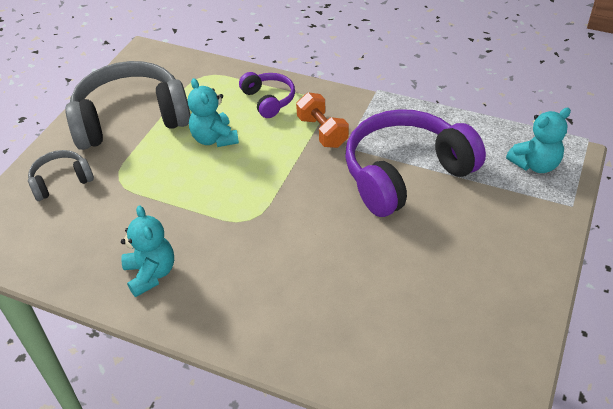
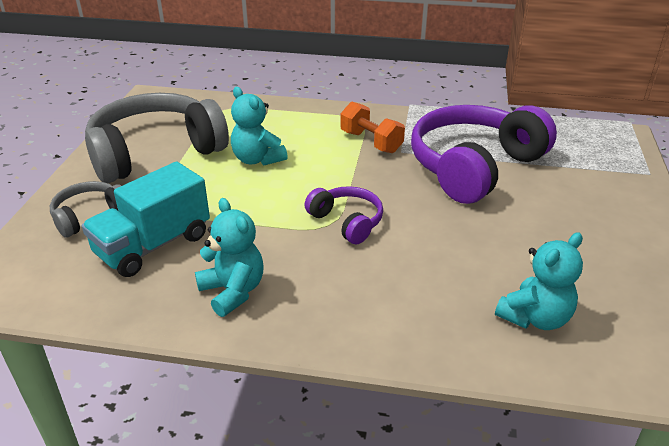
camera: 15 degrees left, 10 degrees down
purple headphones [239,72,295,118] -> purple headphones moved to [305,186,383,244]
turquoise teddy bear [506,108,571,173] -> turquoise teddy bear moved to [495,232,583,330]
none -> turquoise truck [82,161,210,277]

